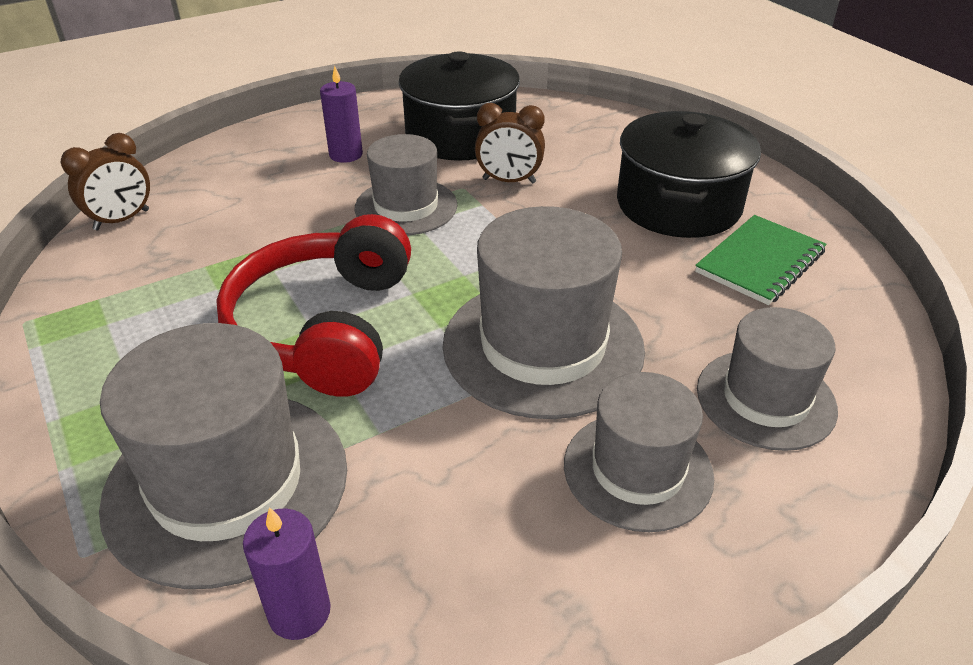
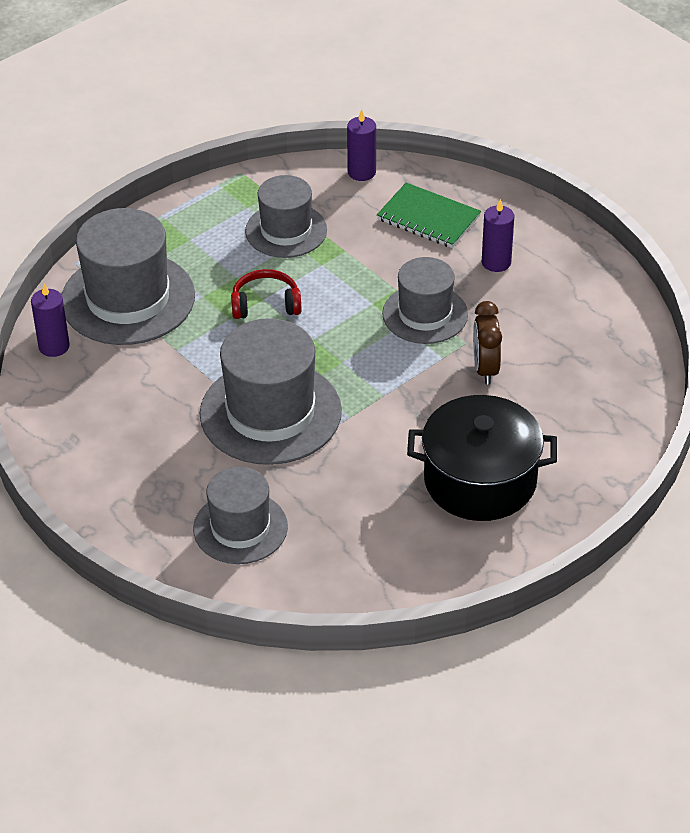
camera: 80 degrees right, 5 degrees up
brown clock [61,133,150,230] -> purple candle [347,110,376,181]
red headphones [216,214,411,397] -> red headphones [231,269,302,319], size x0.51
black pot [399,51,520,161] -> none
grey hat [564,372,714,532] -> grey hat moved to [245,175,327,258]
green notebook [695,215,827,305] -> green notebook moved to [377,183,481,248]

